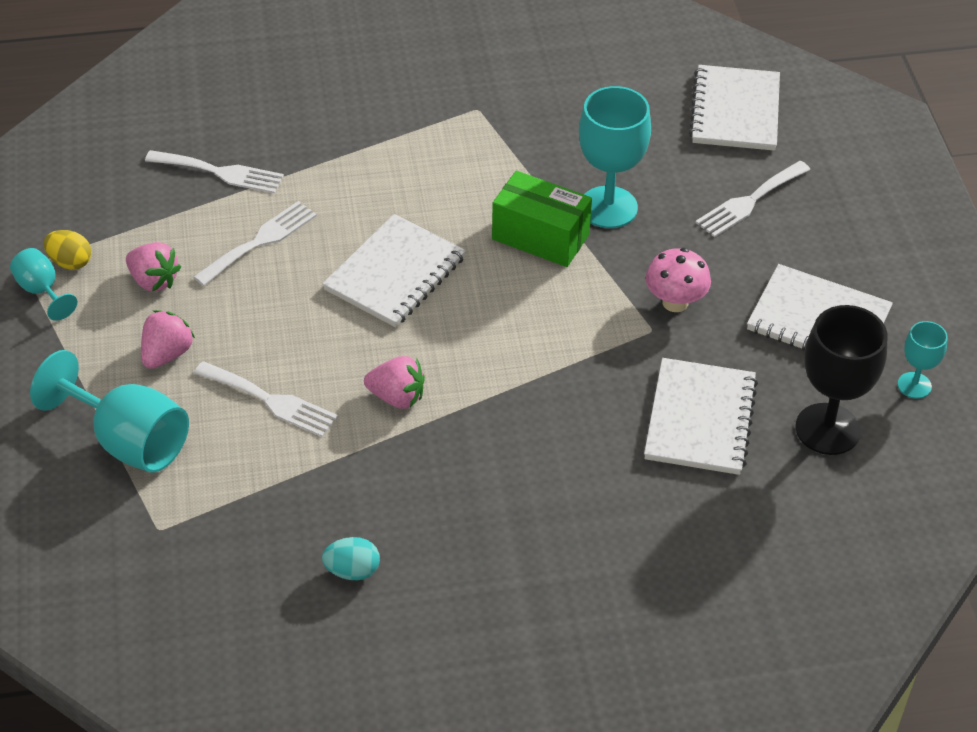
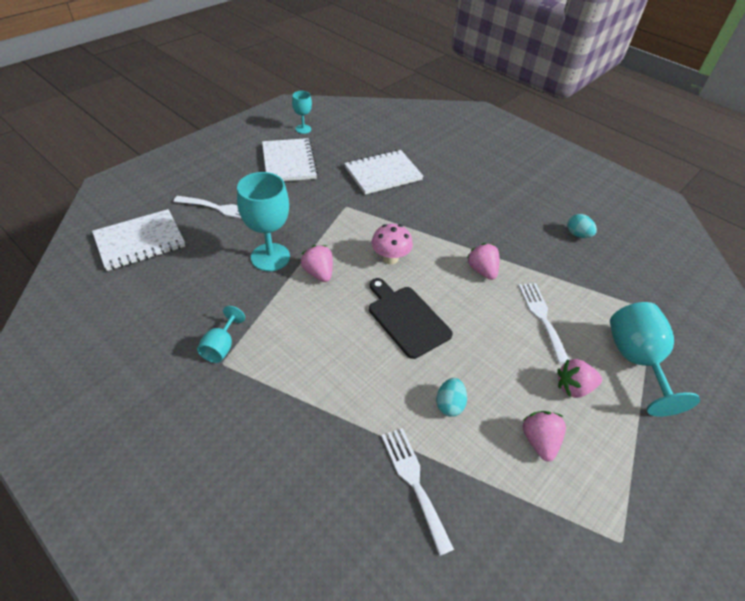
camera: 130 degrees left, 0 degrees up
turquoise goblet [10,248,77,321] -> turquoise goblet moved to [197,306,245,363]
yellow egg [44,230,92,270] -> none
white fork [194,201,317,286] -> turquoise egg [436,378,467,417]
white notebook [323,214,466,327] -> black cutting board [369,278,453,359]
green box [492,171,592,267] -> pink strawberry [301,245,333,282]
pink mushroom [645,248,711,312] -> pink mushroom moved to [371,224,413,265]
black goblet [795,305,888,455] -> none

